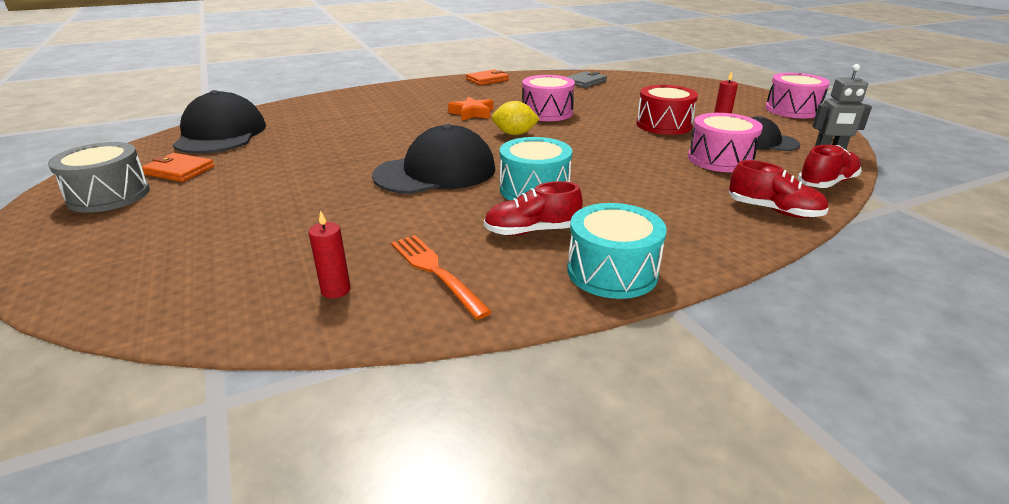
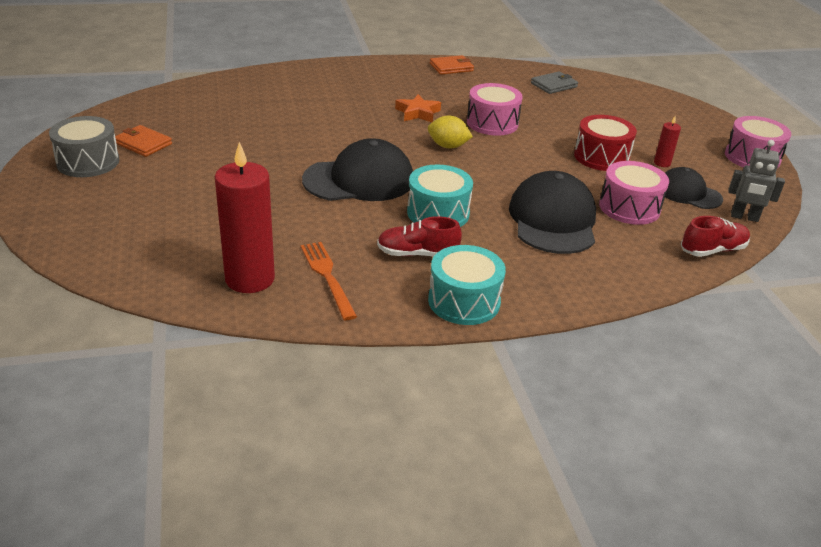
camera: 10 degrees right, 5 degrees up
black cap [173,90,266,154] -> black cap moved to [509,171,596,254]
red candle [308,210,351,298] -> red candle [215,142,275,293], size x2.25
red shoe [729,160,828,218] -> none

